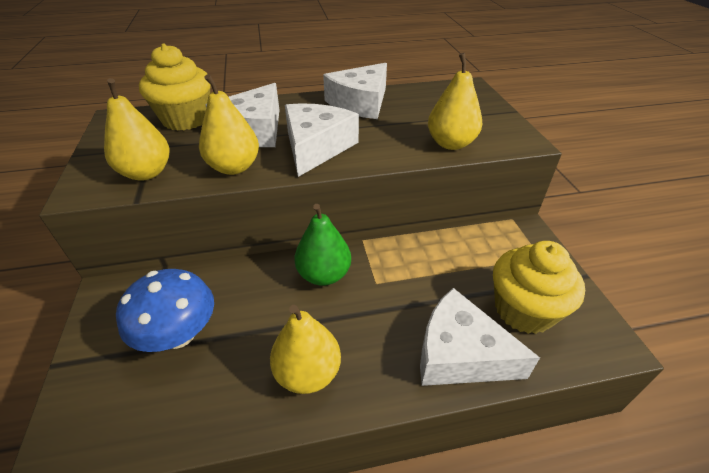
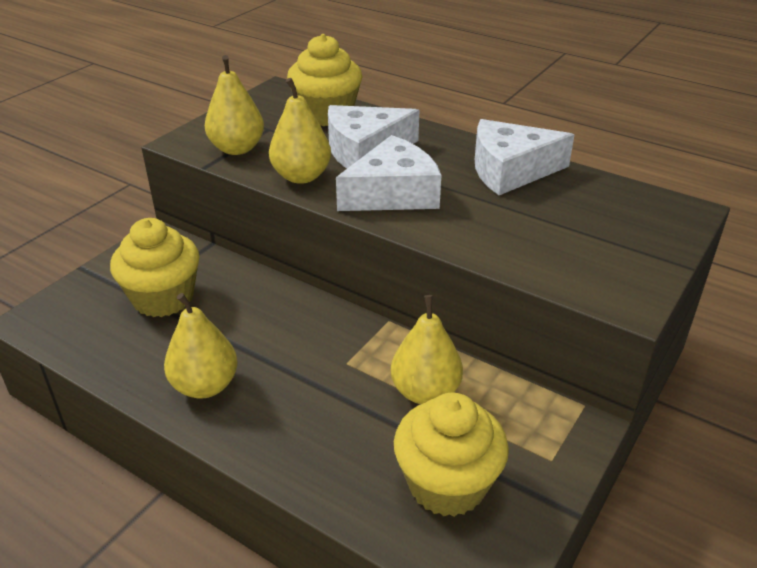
camera: 45 degrees right, 5 degrees down
blue mushroom [116,269,214,352] -> yellow cupcake [110,218,200,317]
green pear [294,204,351,286] -> none
white cheese [420,288,540,386] -> none
yellow pear [428,53,482,150] -> yellow pear moved to [391,295,463,404]

